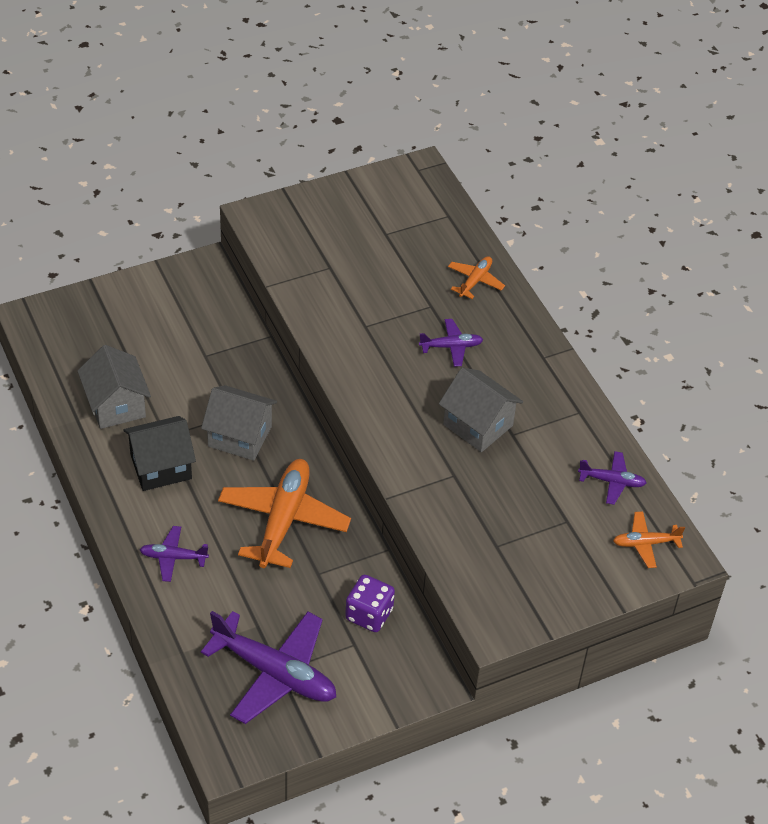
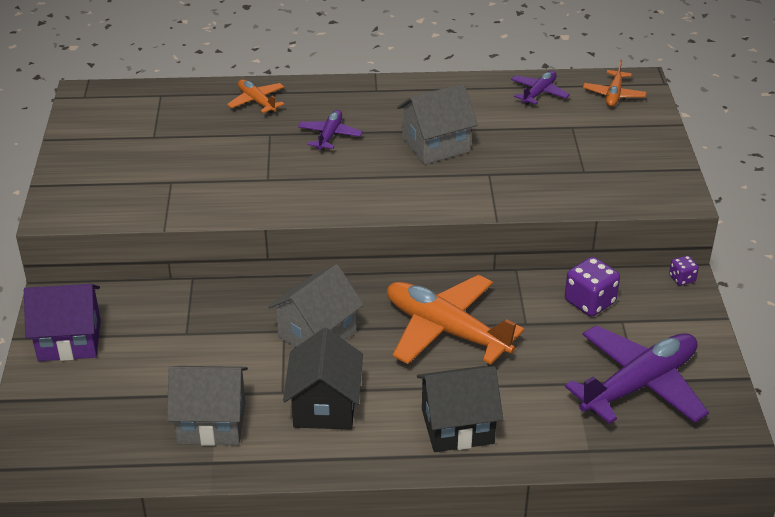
camera: 65 degrees left, 10 degrees down
purple plane [140,526,209,582] -> black house [417,366,503,452]
none -> purple house [24,284,101,361]
none -> purple dice [669,255,699,286]

